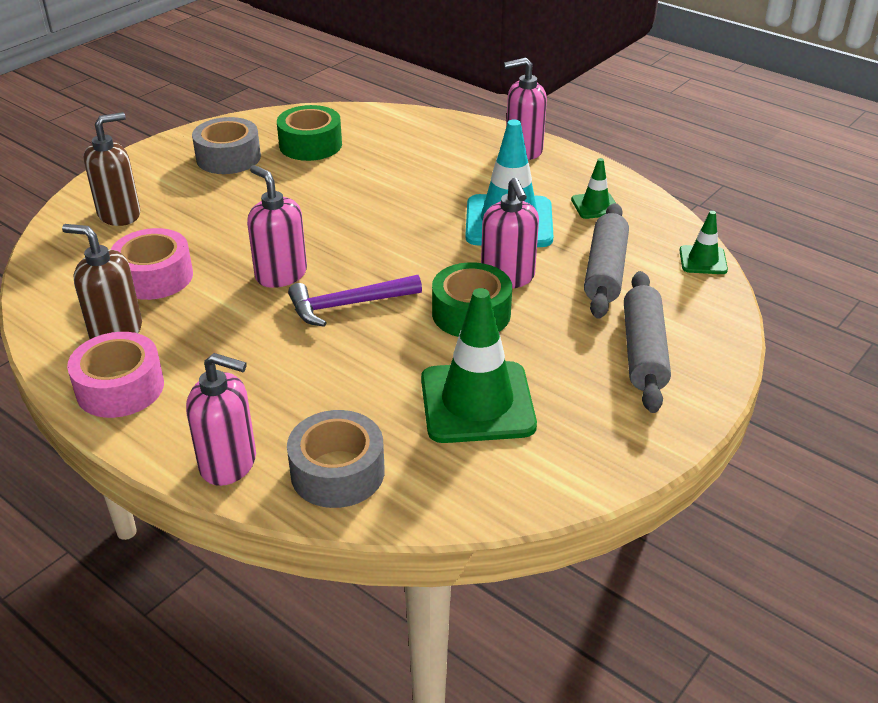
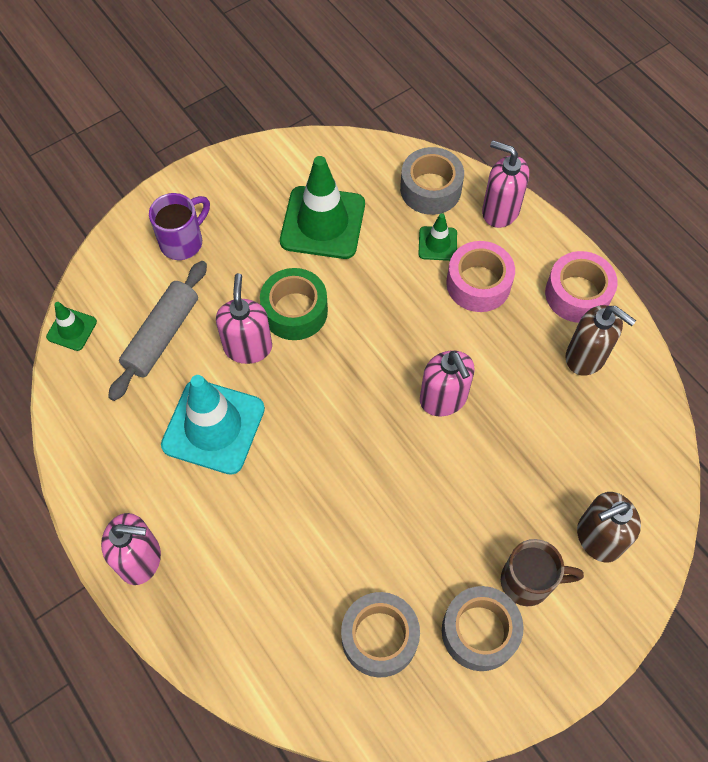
camera: 165 degrees left, 25 degrees up
pink tape [111,228,193,300] -> pink tape moved to [446,241,515,312]
green tape [277,105,342,161] -> grey tape [341,592,420,678]
purple hammer [288,275,422,327] -> none
green traffic cone [571,158,616,219] -> green traffic cone moved to [418,213,457,261]
grey rolling pin [624,271,671,413] -> purple mug [149,193,210,260]
none -> brown mug [501,539,584,606]

